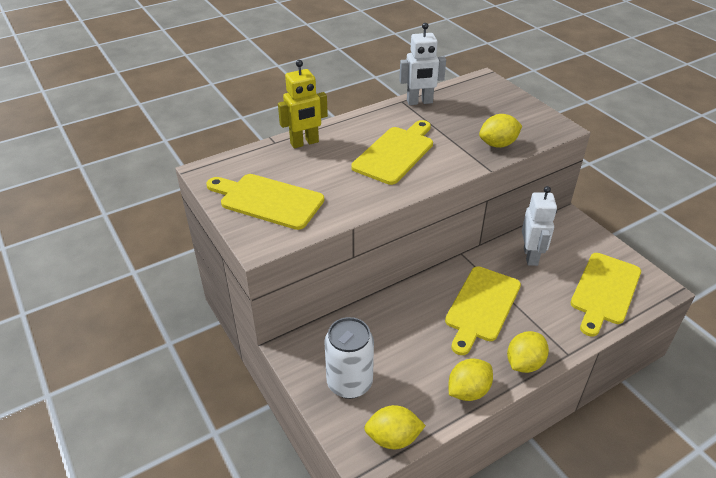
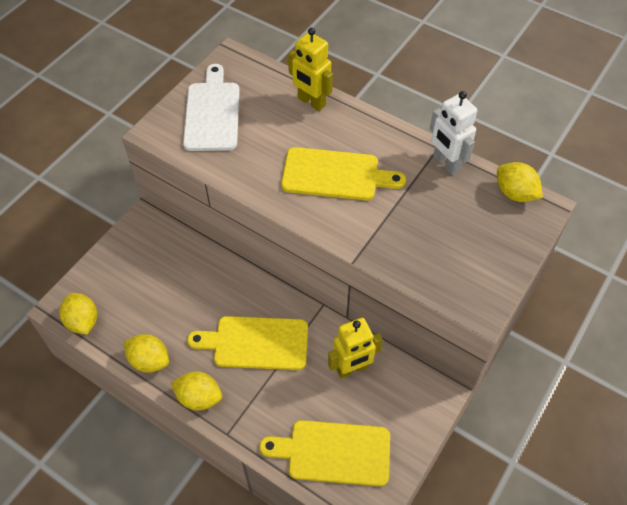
camera: 65 degrees right, 15 degrees up
yellow cutting board [206,174,324,230] -> white cutting board [183,64,240,151]
white can [324,317,374,399] -> none
yellow lemon [479,114,522,148] -> yellow lemon moved to [497,162,543,202]
white robot [522,186,557,266] -> yellow robot [328,318,383,378]

